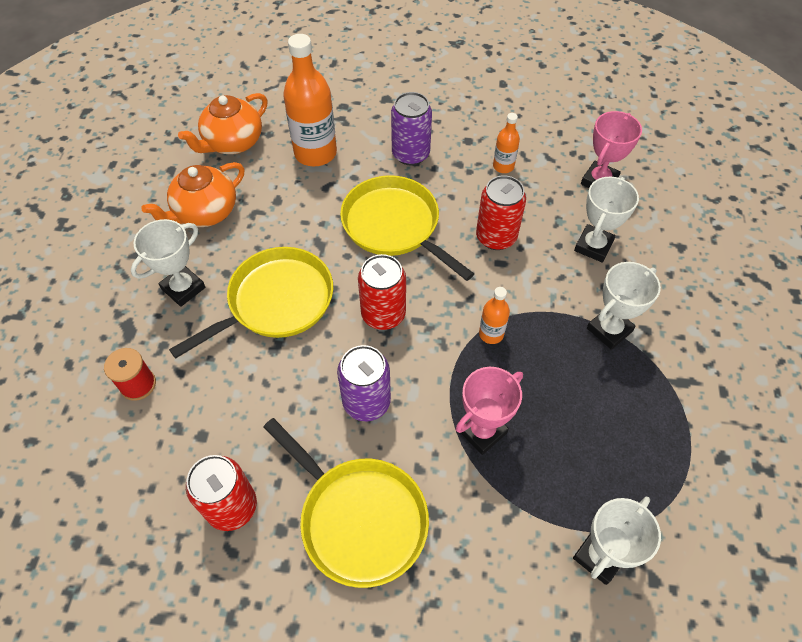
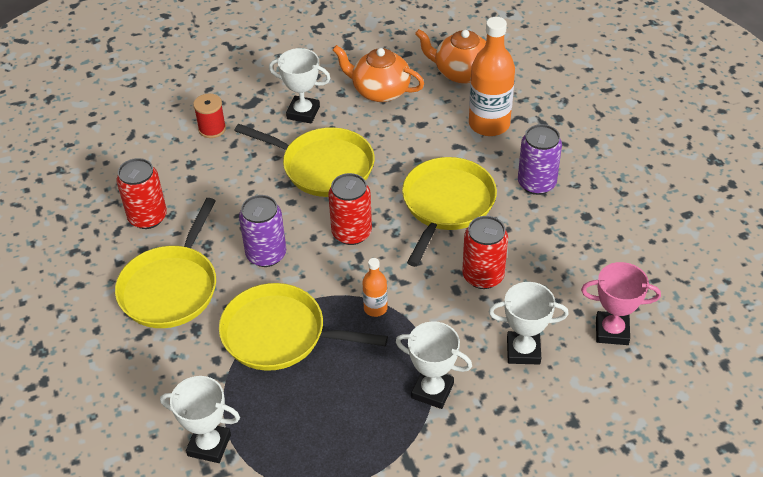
camera: 65 degrees right, 10 degrees down
pink trophy [456,367,523,455] -> yellow pan [219,283,388,371]
orange bottle [493,113,520,173] -> none

